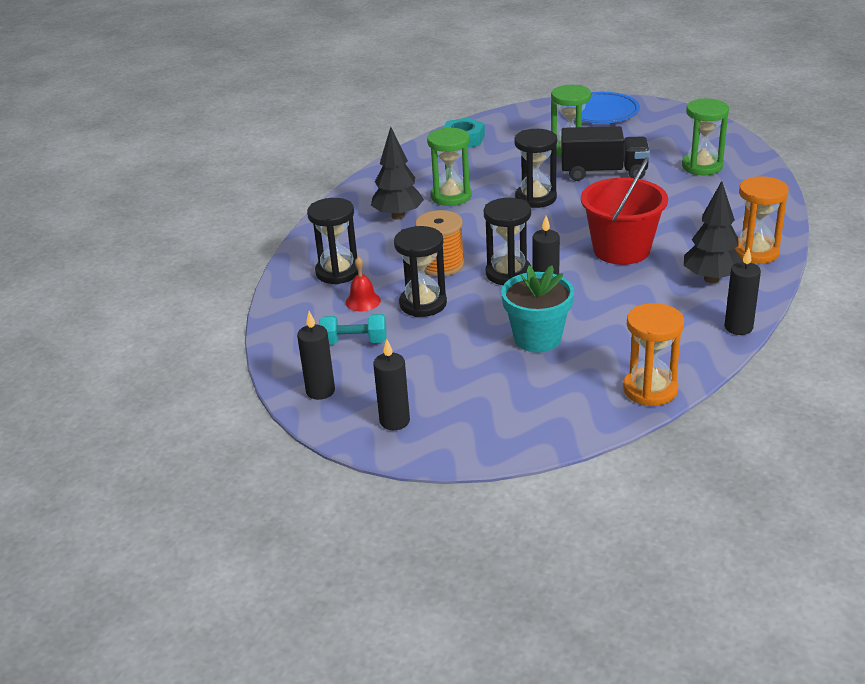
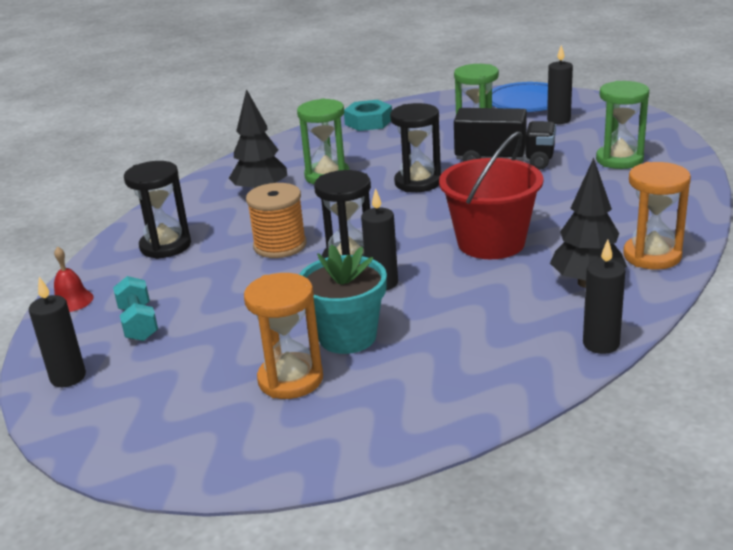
camera: 10 degrees right, 5 degrees down
turquoise dumbbell [319,314,386,345] -> turquoise dumbbell turned 60 degrees clockwise [113,276,158,341]
red bell [346,257,381,311] -> red bell moved to [54,247,94,312]
black candle [373,339,410,430] -> black candle moved to [547,45,573,124]
black hourglass [394,226,447,317] -> none
orange hourglass [623,303,684,406] -> orange hourglass moved to [244,273,323,399]

